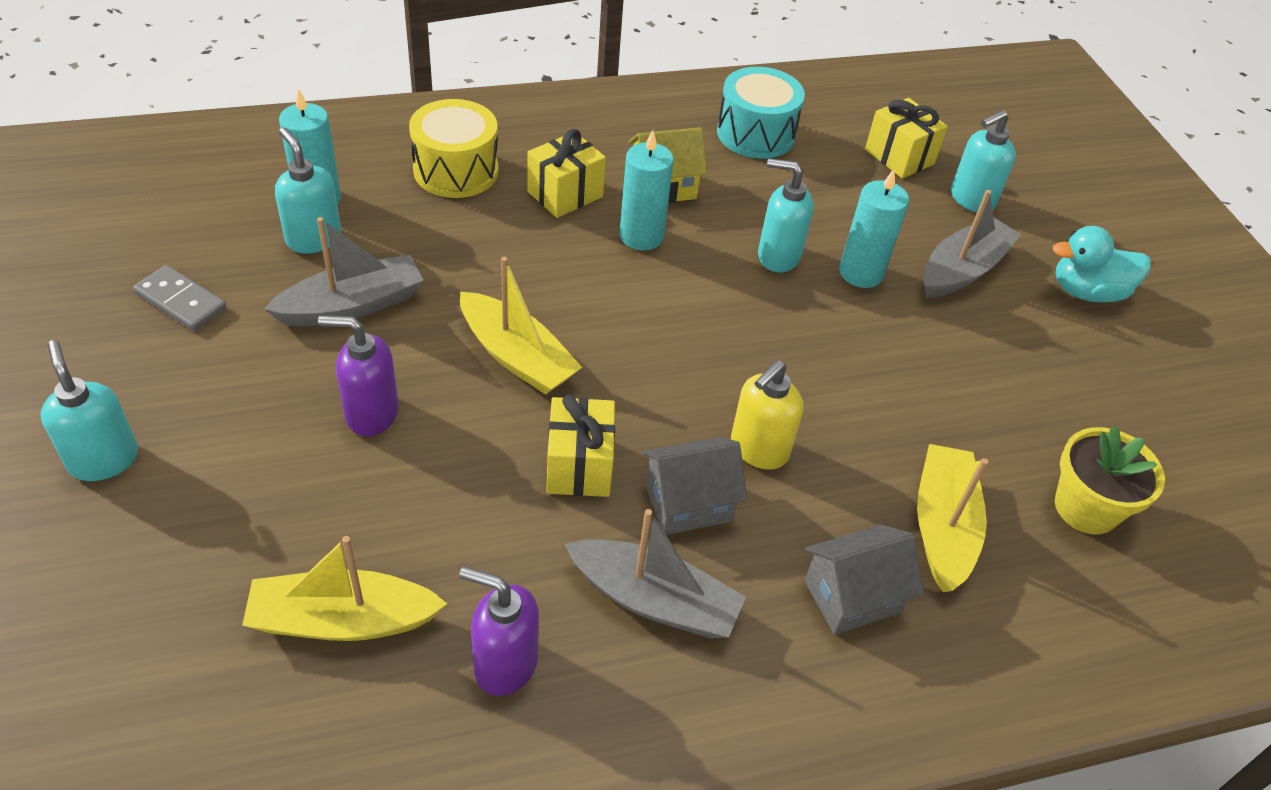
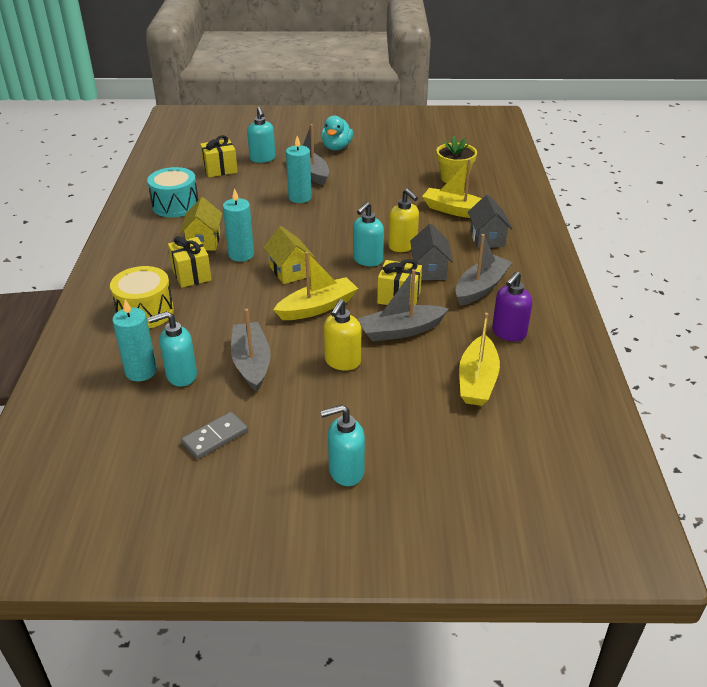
camera: 70 degrees left, 10 degrees down
purple soap dispenser [318,315,399,436] -> yellow soap dispenser [324,299,361,371]
turquoise soap dispenser [758,158,814,272] -> turquoise soap dispenser moved to [353,202,384,266]
none -> yellow house [263,226,315,284]
none -> grey boat [358,269,449,341]

